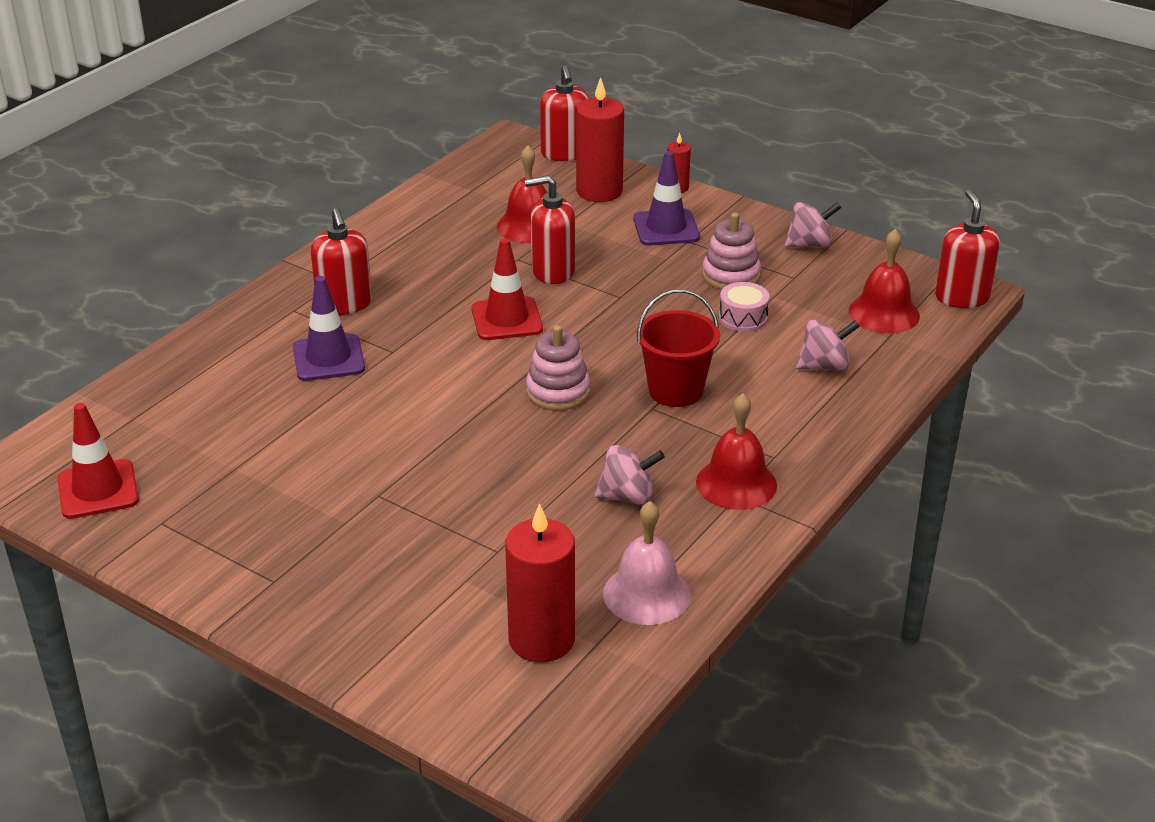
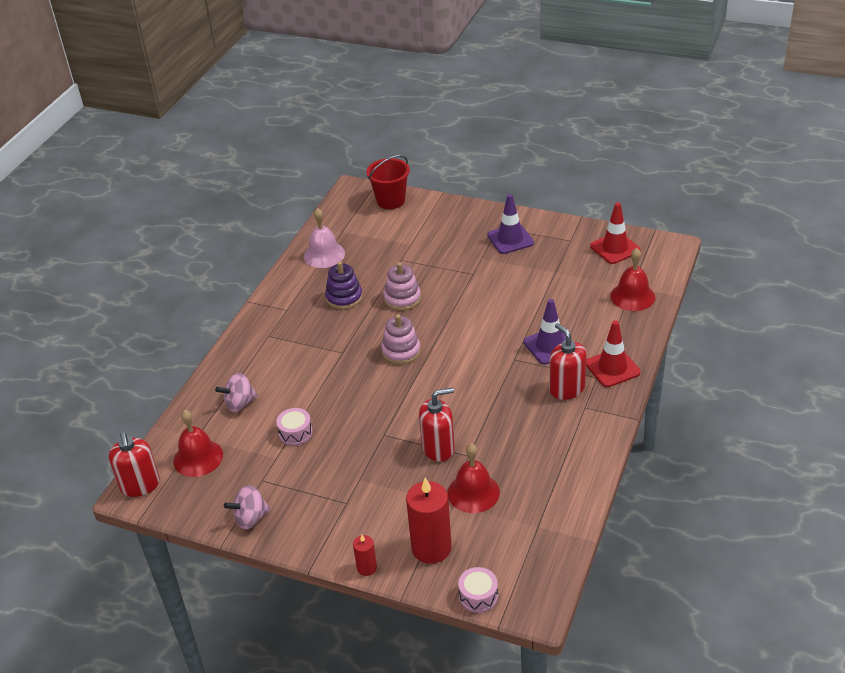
camera: 170 degrees right, 5 degrees up
red traffic cone [472,238,543,340] -> red traffic cone moved to [586,320,641,387]
red candle [505,503,575,662] -> none
red soap dispenser [540,65,589,161] -> pink drum [458,567,498,613]
pink spinning top [595,445,665,505] -> purple stacking toy [325,261,363,310]
purple traffic cone [633,151,700,245] -> purple traffic cone moved to [487,194,534,254]
red bucket [637,289,720,407] -> red bucket moved to [366,155,410,209]
red bell [696,393,777,510] -> red bell moved to [610,248,655,311]
pink stacking toy [702,213,761,290] -> pink stacking toy moved to [384,262,421,311]

